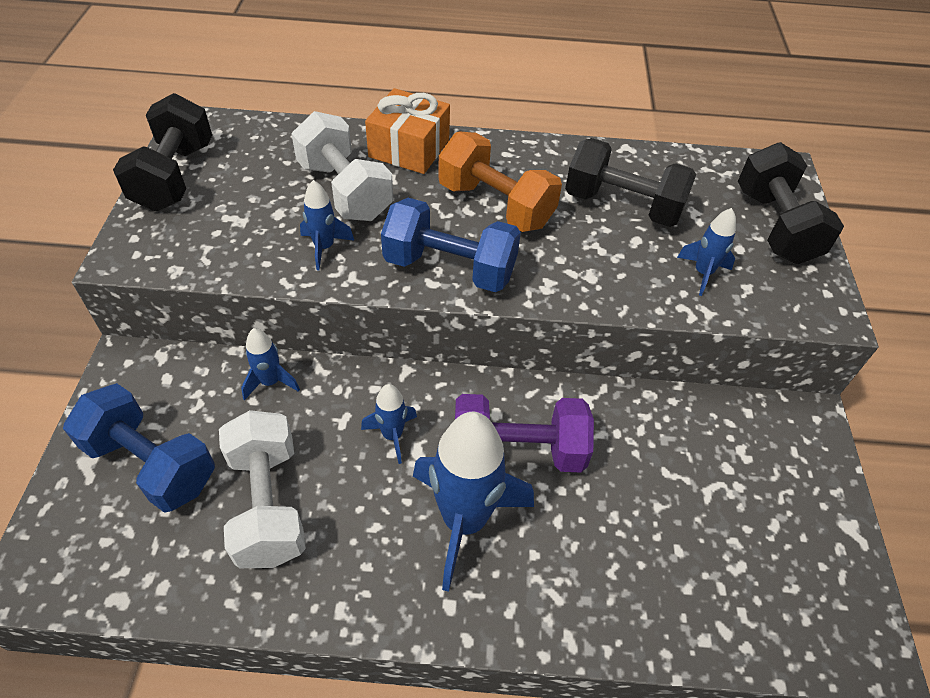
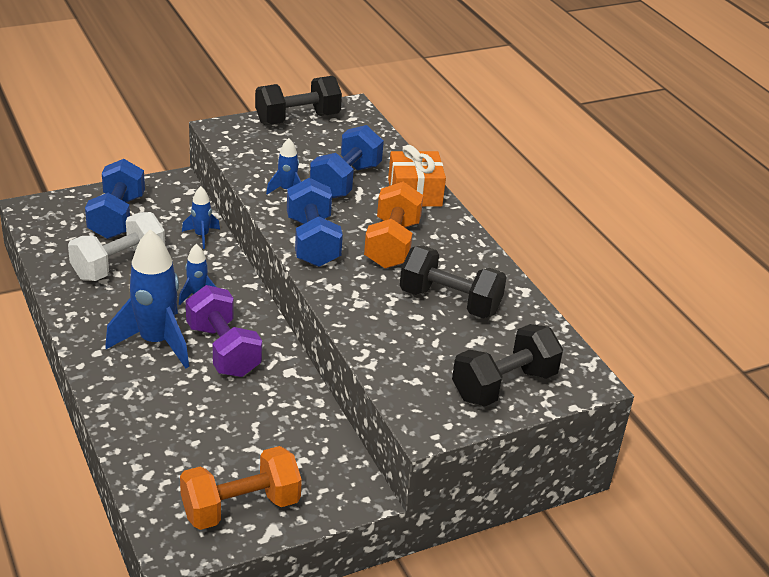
camera: 60 degrees right, 15 degrees down
white dumbbell [291,111,393,221] -> blue dumbbell [310,125,384,198]
black dumbbell [565,138,696,227] -> black dumbbell turned 60 degrees counterclockwise [400,246,507,319]
blue rocket [677,208,736,296] -> none
none -> orange dumbbell [180,446,302,530]

